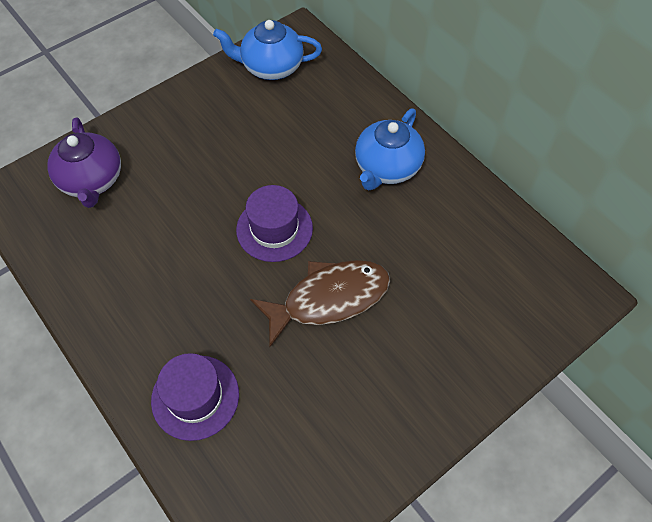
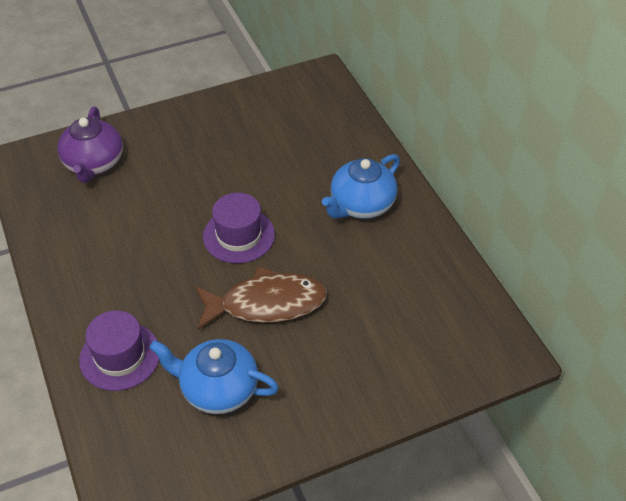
camera: 15 degrees right, 10 degrees down
blue teapot [213,20,322,80] -> blue teapot moved to [149,339,279,414]

